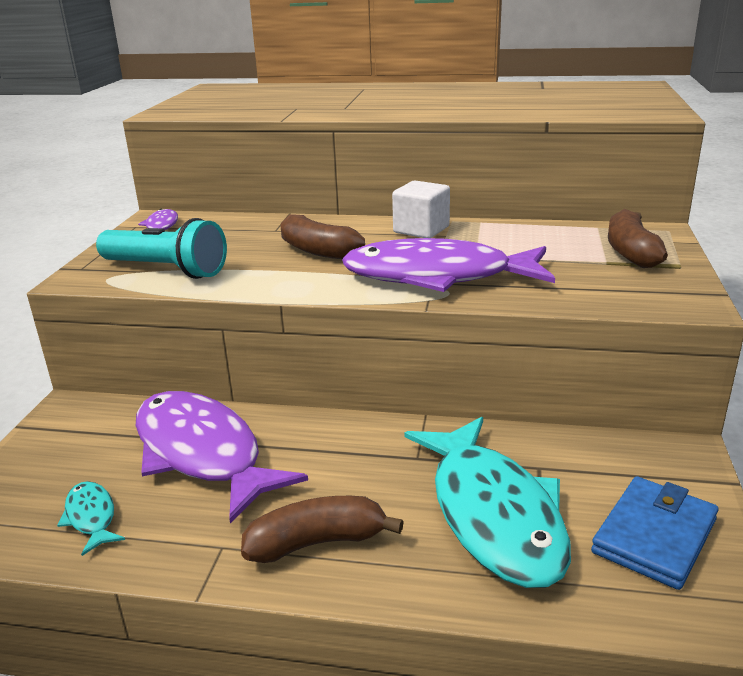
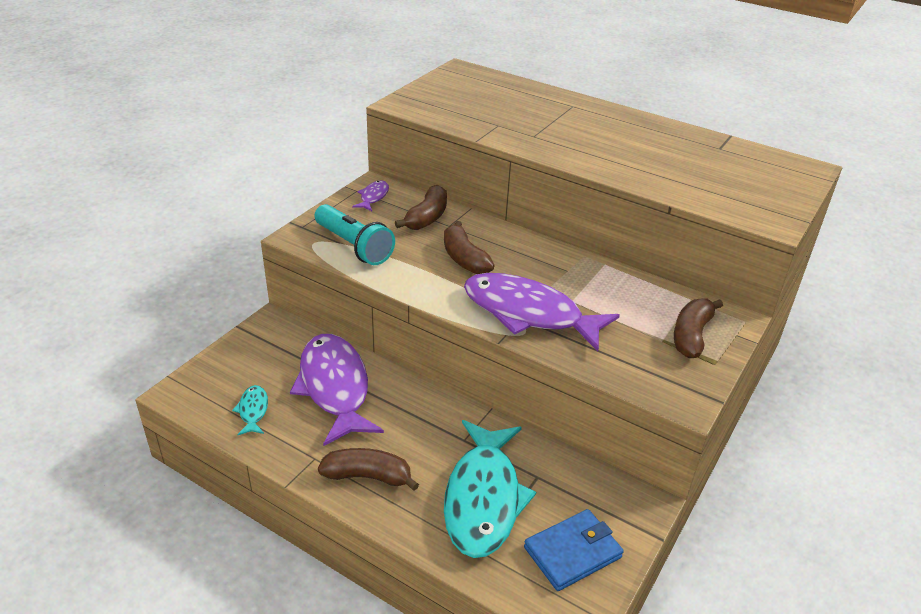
camera: 20 degrees right, 10 degrees up
white cube [392,180,450,238] -> none
none -> brown banana [395,185,447,230]

